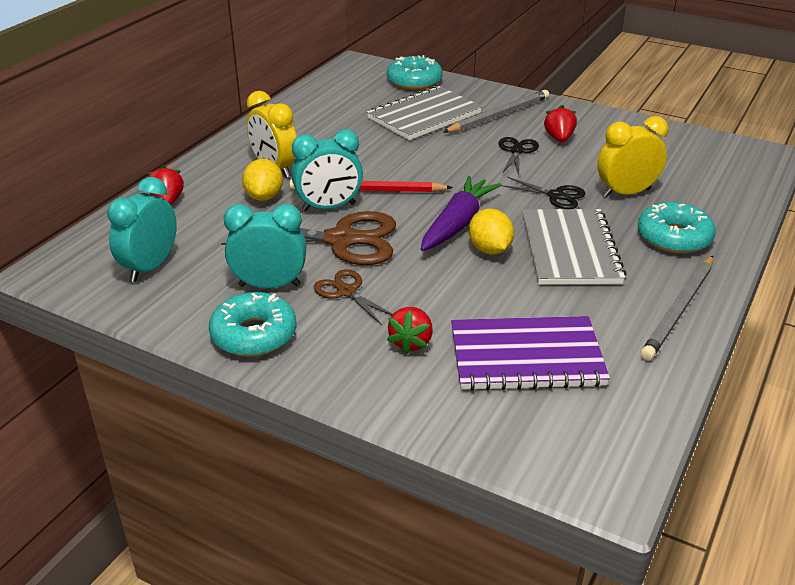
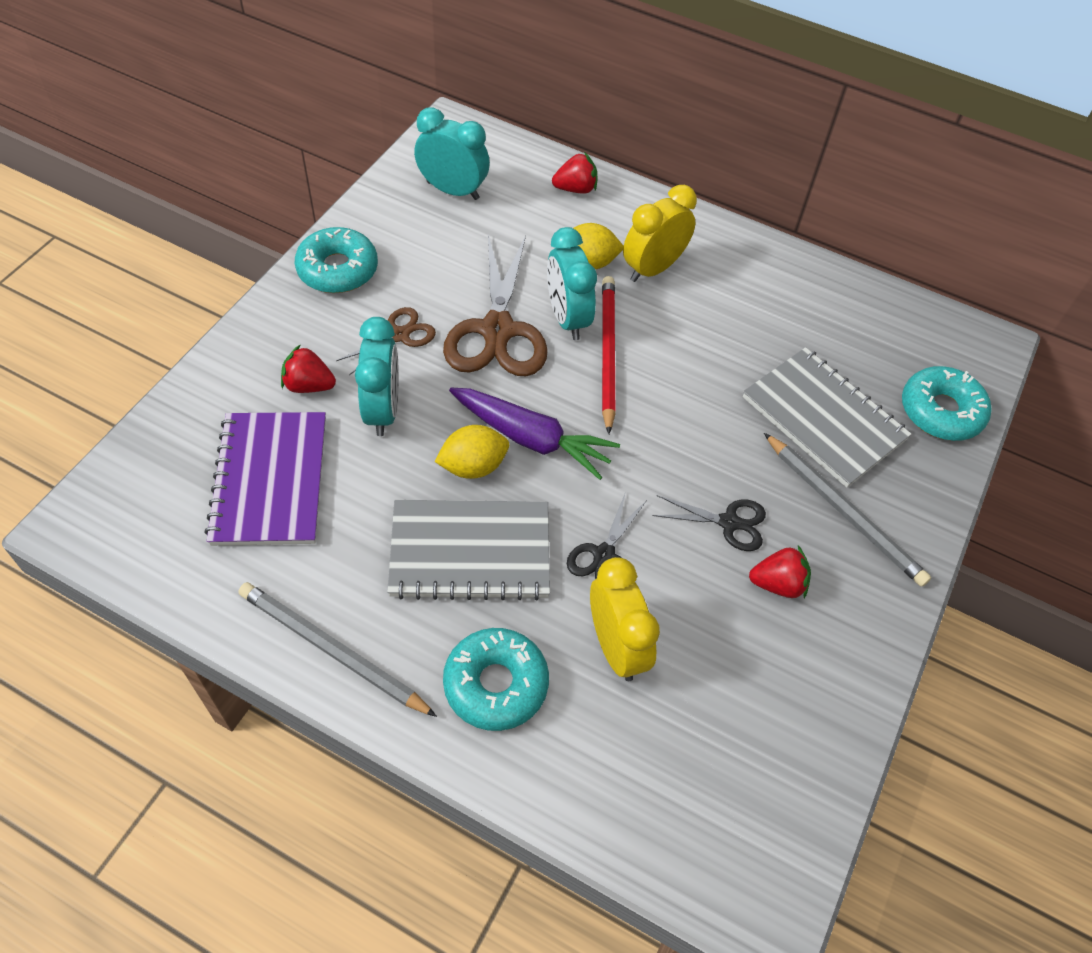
camera: 85 degrees right, 20 degrees up
turquoise clock [224,204,306,289] -> turquoise clock moved to [355,317,399,436]

